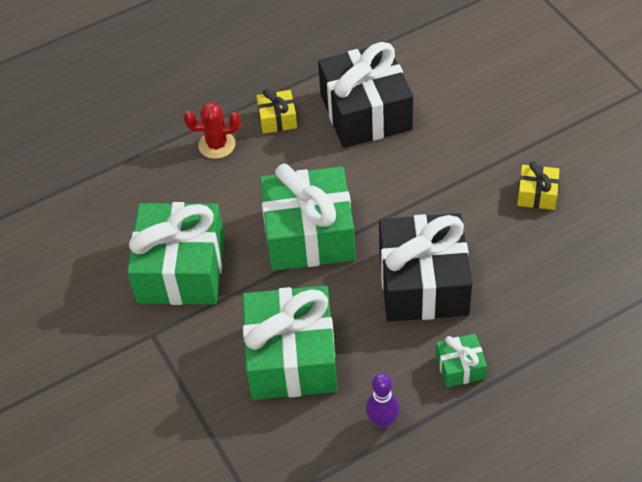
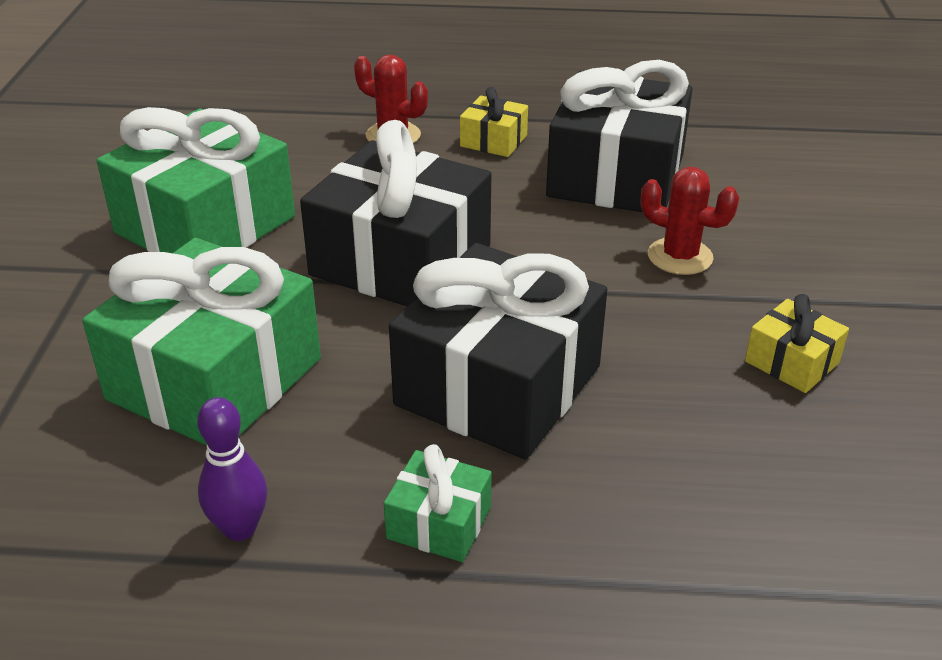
camera: 30 degrees right, 15 degrees down
green gift [260,164,356,271] -> black gift [300,120,491,306]
none -> red cactus [641,167,739,275]

